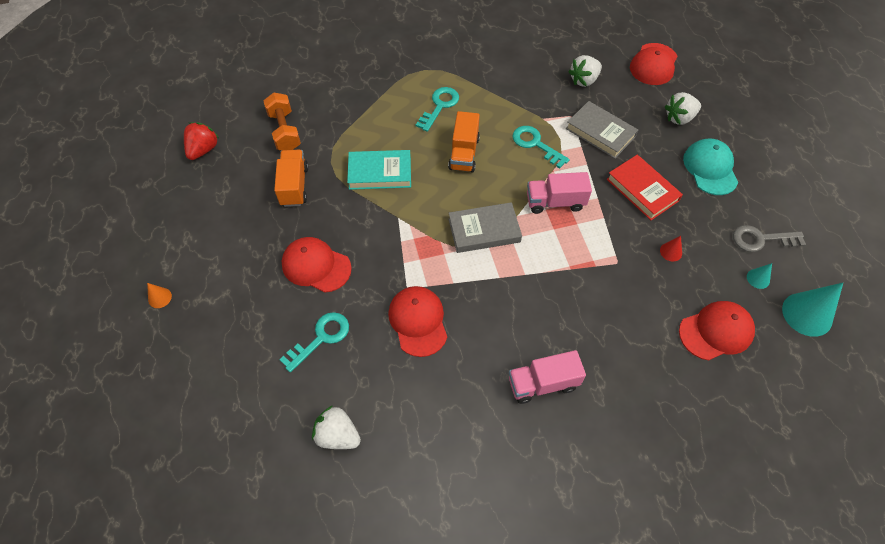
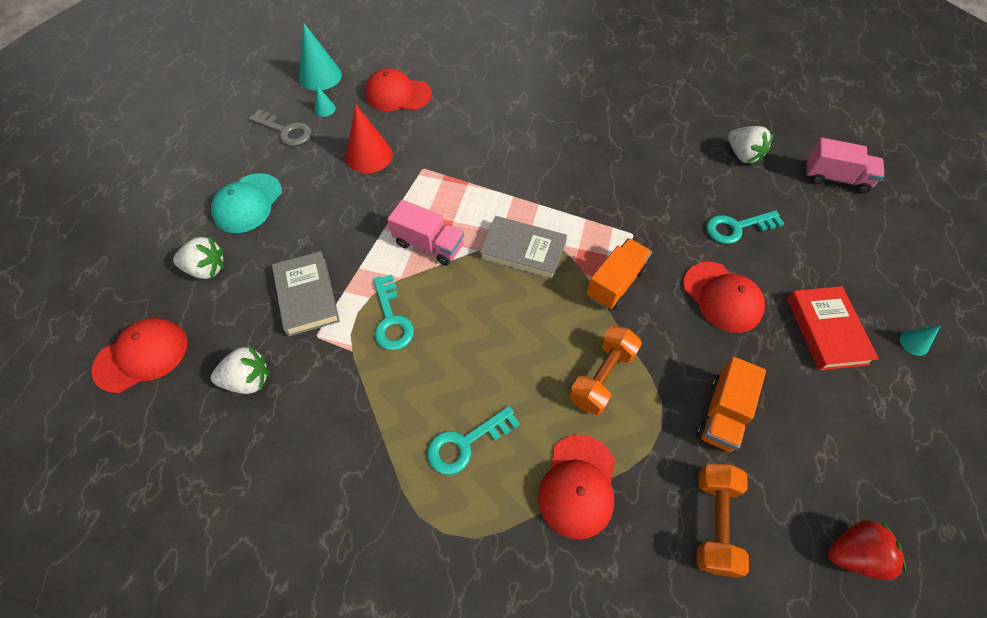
camera: 150 degrees left, 0 degrees up
orange cone [147,283,172,308] -> turquoise cone [900,325,941,356]
red strawberry [184,122,219,160] -> red strawberry turned 150 degrees counterclockwise [828,520,906,581]
turquoise book [347,150,411,190] -> orange dumbbell [569,326,642,415]
red cap [388,286,447,357] -> red cap moved to [538,435,615,539]
orange truck [448,111,480,172] -> orange truck moved to [587,238,652,309]
pink truck [509,350,586,404] -> pink truck moved to [806,138,884,194]
red book [607,155,683,220] -> red book moved to [787,286,879,370]
red cone [660,236,682,262] -> red cone [346,104,393,173], size x2.07

